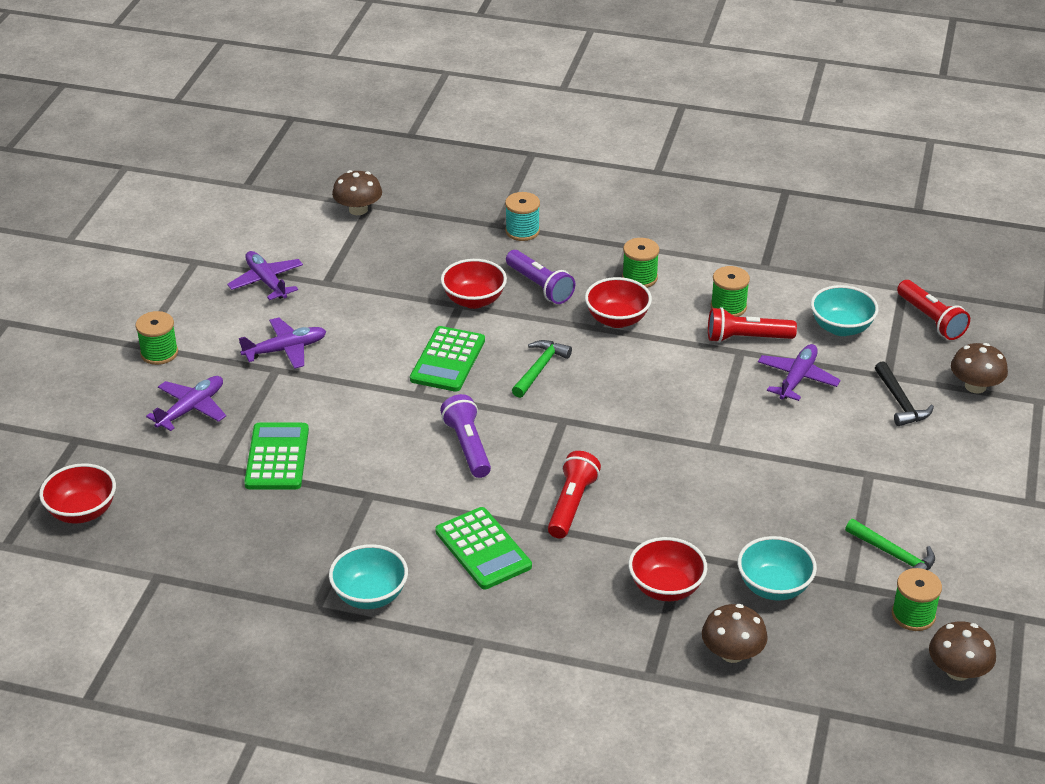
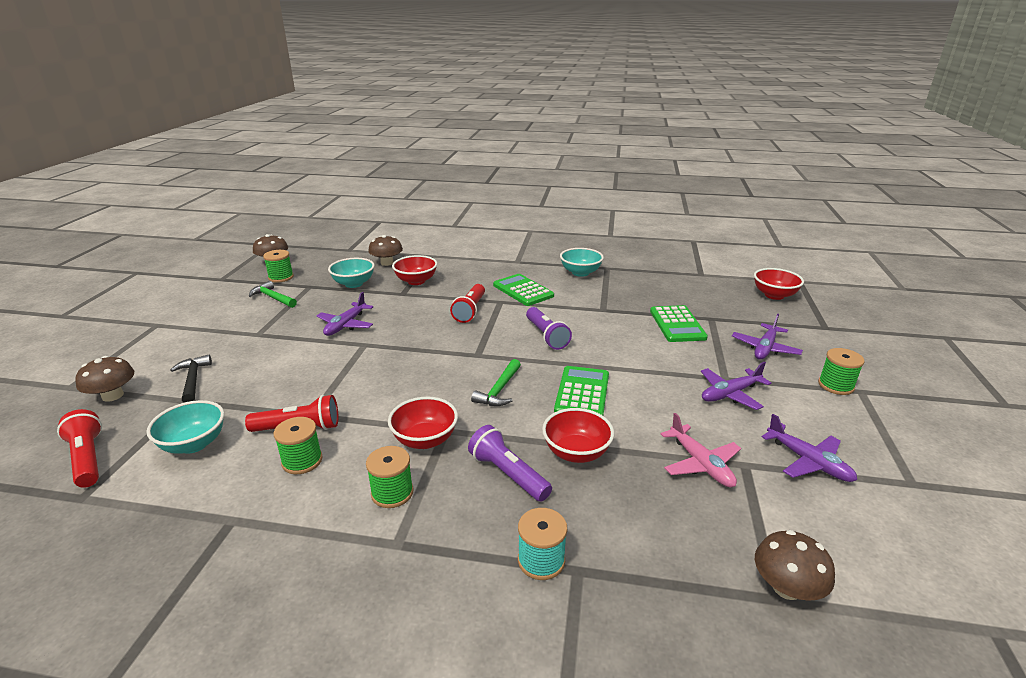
camera: 175 degrees right, 10 degrees down
purple plane [758,344,841,401] -> purple plane moved to [317,292,374,336]
none -> pink plane [661,413,741,487]

